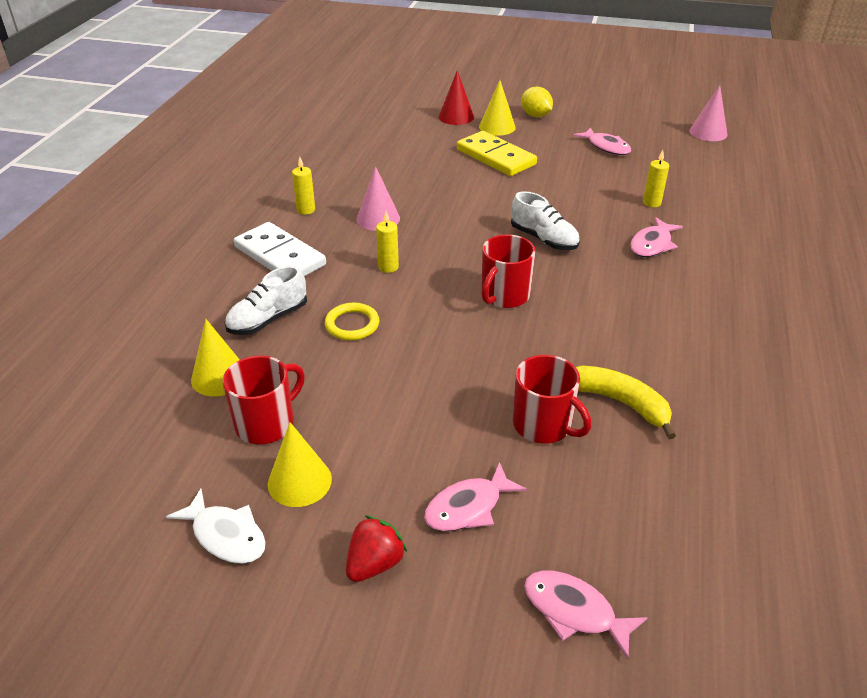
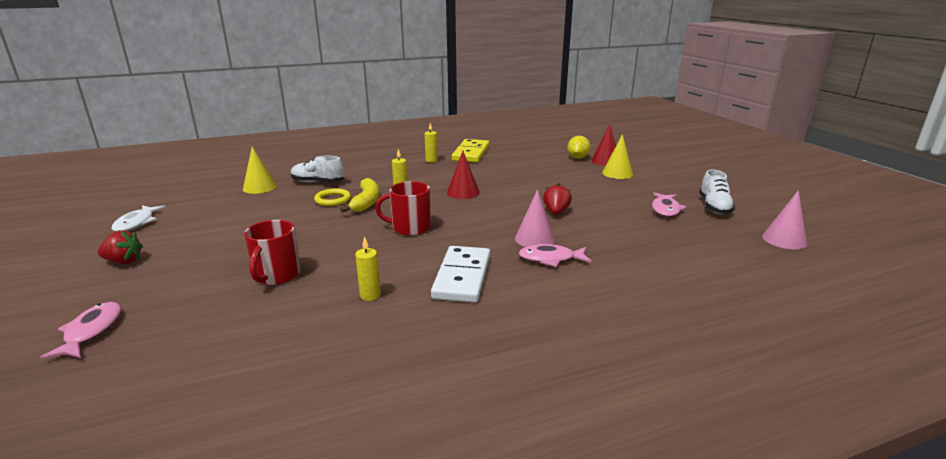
camera: 55 degrees right, 15 degrees down
red mug [223,356,305,444] -> none
white domino [234,222,326,276] -> white domino moved to [431,246,490,303]
yellow cone [268,422,332,507] -> none
pink cone [356,166,400,231] -> pink cone moved to [515,189,555,247]
pink fish [424,462,527,531] -> none
yellow domino [457,131,537,176] -> yellow domino moved to [452,139,490,163]
white shoe [511,191,580,250] -> white shoe moved to [699,169,735,214]
yellow lemon [521,87,553,117] -> yellow lemon moved to [567,136,591,159]
yellow banana [576,365,676,439] -> yellow banana moved to [340,178,379,213]
yellow candle [643,150,669,207] -> yellow candle moved to [355,236,381,301]
none -> red cone [447,151,480,199]
none -> red strawberry [543,183,572,214]

